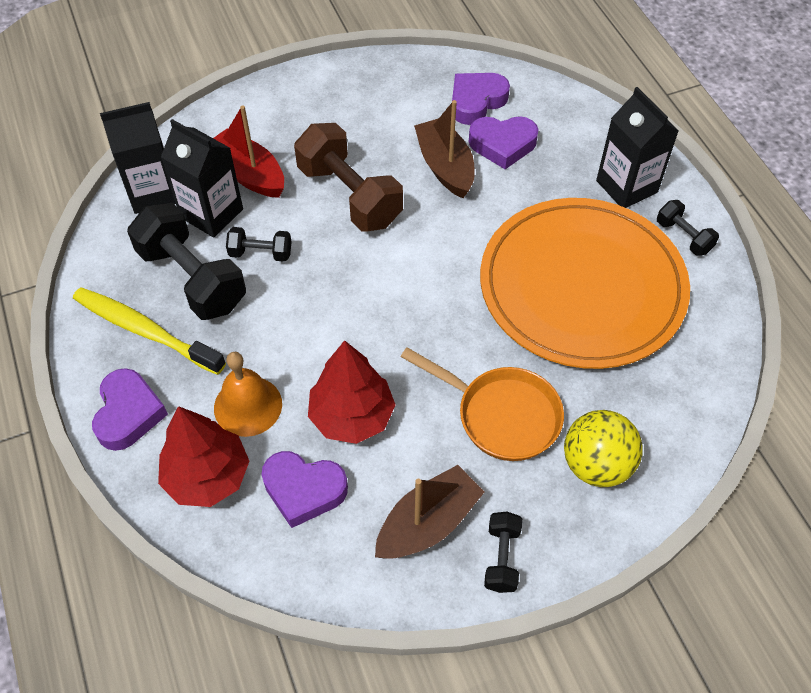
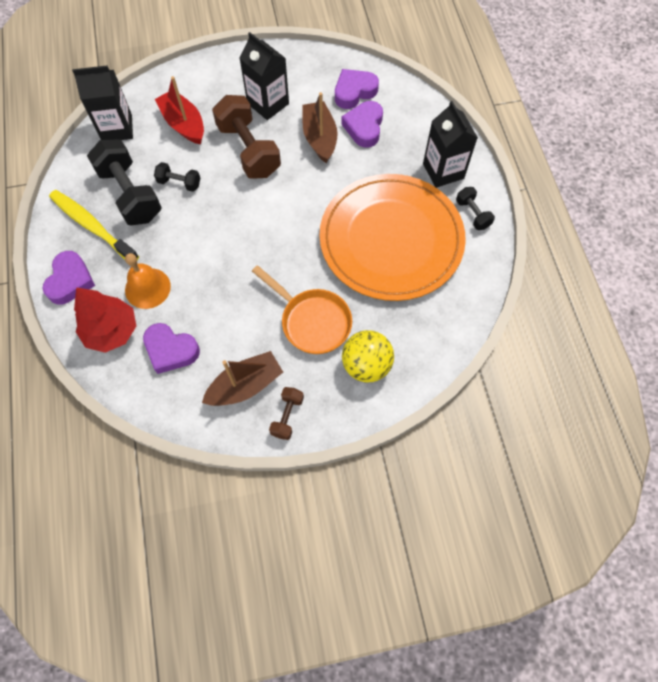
camera: 10 degrees right, 10 degrees up
black carton [161,119,243,238] -> black carton moved to [240,32,289,120]
red tree [308,340,396,444] -> none
purple heart [469,116,539,169] -> purple heart turned 90 degrees clockwise [341,101,383,147]
black dumbbell [484,512,522,593] -> brown dumbbell [269,387,304,440]

